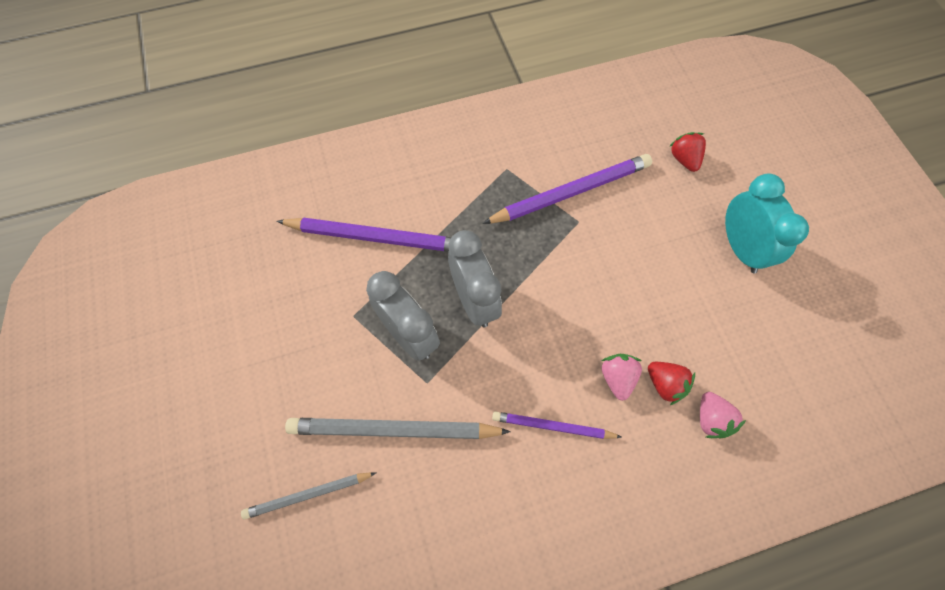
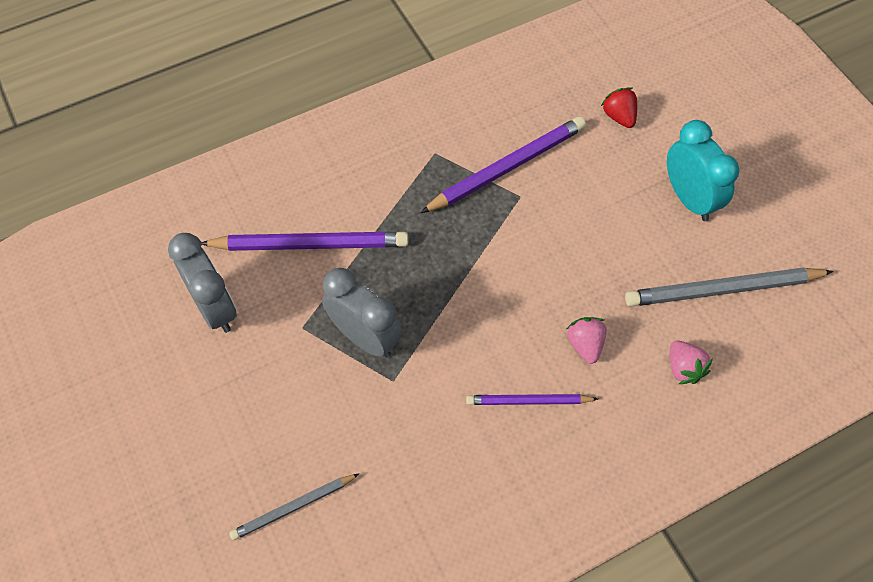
camera: 10 degrees left, 5 degrees down
grey pencil [285,418,511,439] -> grey pencil moved to [625,267,834,307]
grey clock [448,230,502,327] -> grey clock moved to [168,233,237,333]
red strawberry [648,362,695,405] -> none

